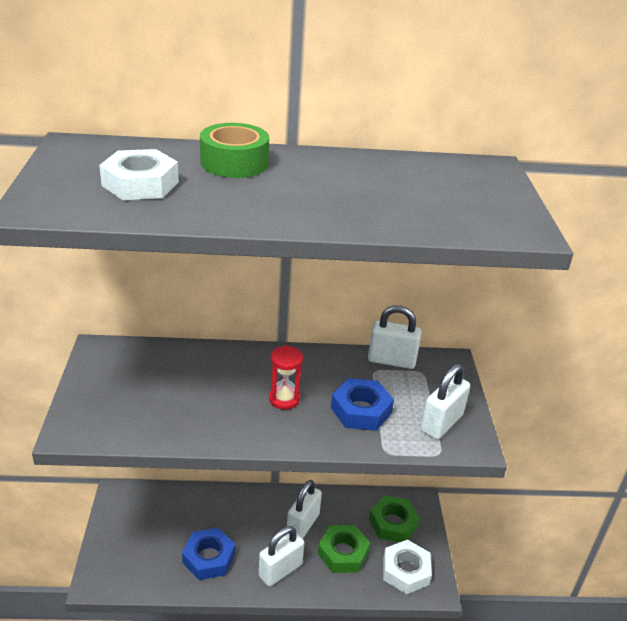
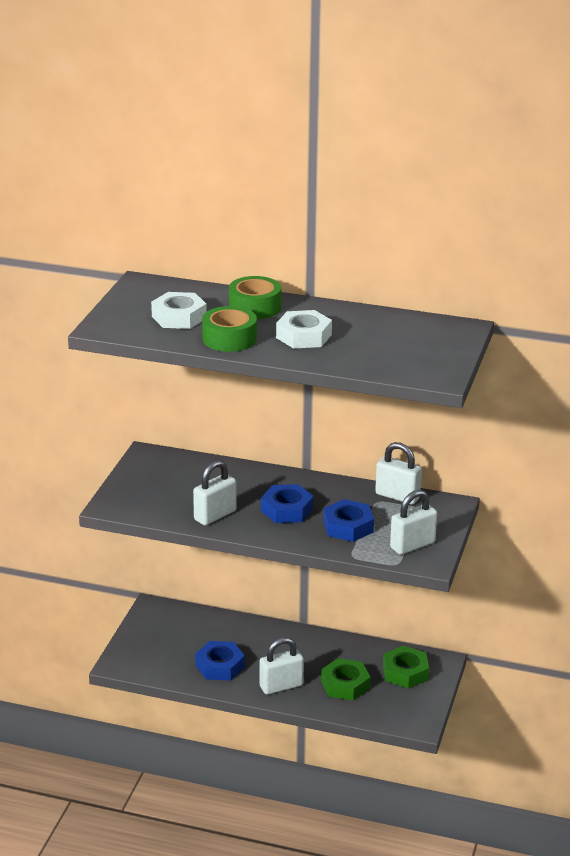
camera: 20 degrees right, 5 degrees down
red hourglass [269,345,303,410] -> blue nut [261,484,313,523]
white padlock [287,480,322,539] -> white padlock moved to [193,460,237,525]
white nut [383,539,432,594] -> white nut moved to [276,310,332,349]
none -> green tape [202,306,257,352]

